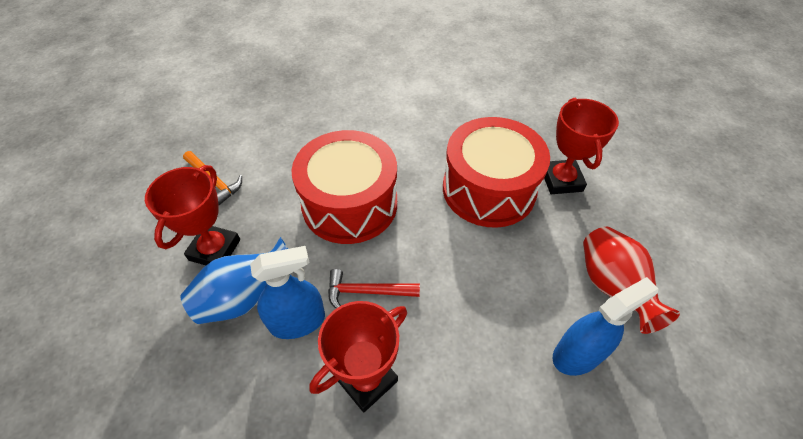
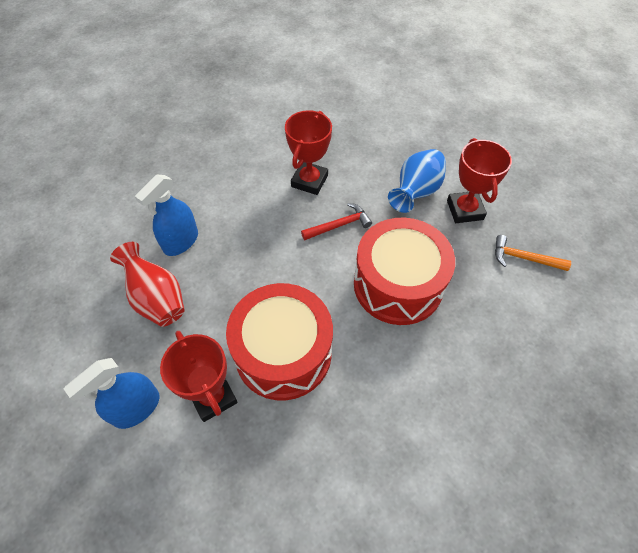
camera: 155 degrees right, 5 degrees up
blue spray bottle [250,246,325,339] -> blue spray bottle moved to [63,358,160,429]

